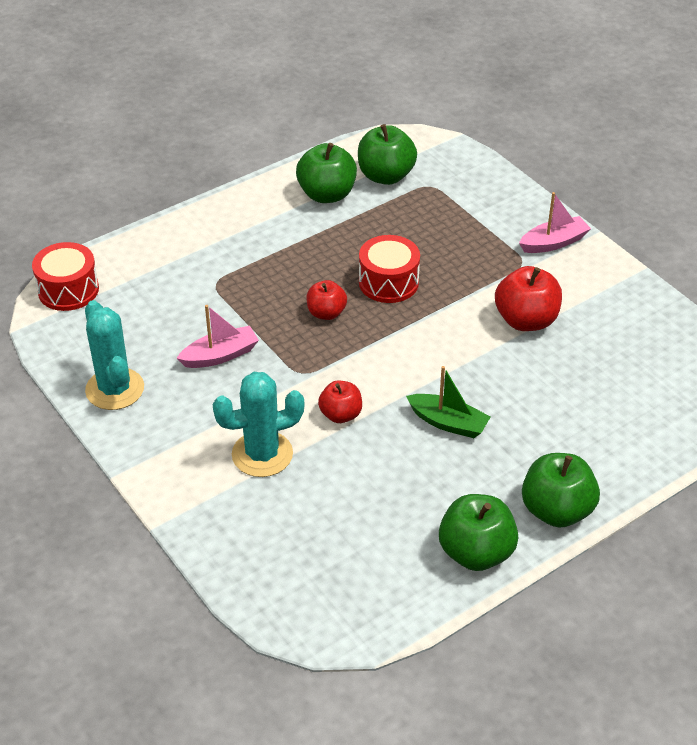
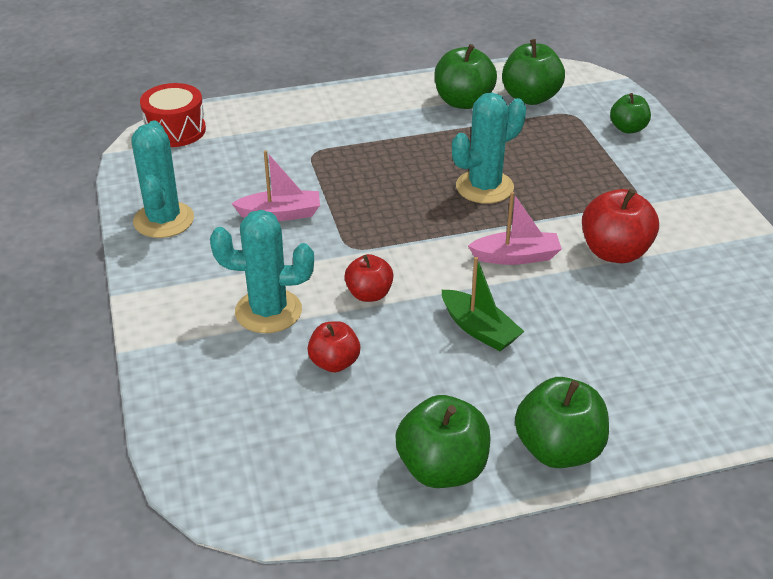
camera: 20 degrees right, 5 degrees down
red apple [306,280,347,320] -> red apple moved to [307,321,360,372]
red drum [359,235,420,303] -> turquoise cactus [452,93,526,204]
pink boat [519,192,591,253] -> pink boat moved to [468,192,562,265]
none -> green apple [610,93,651,134]

